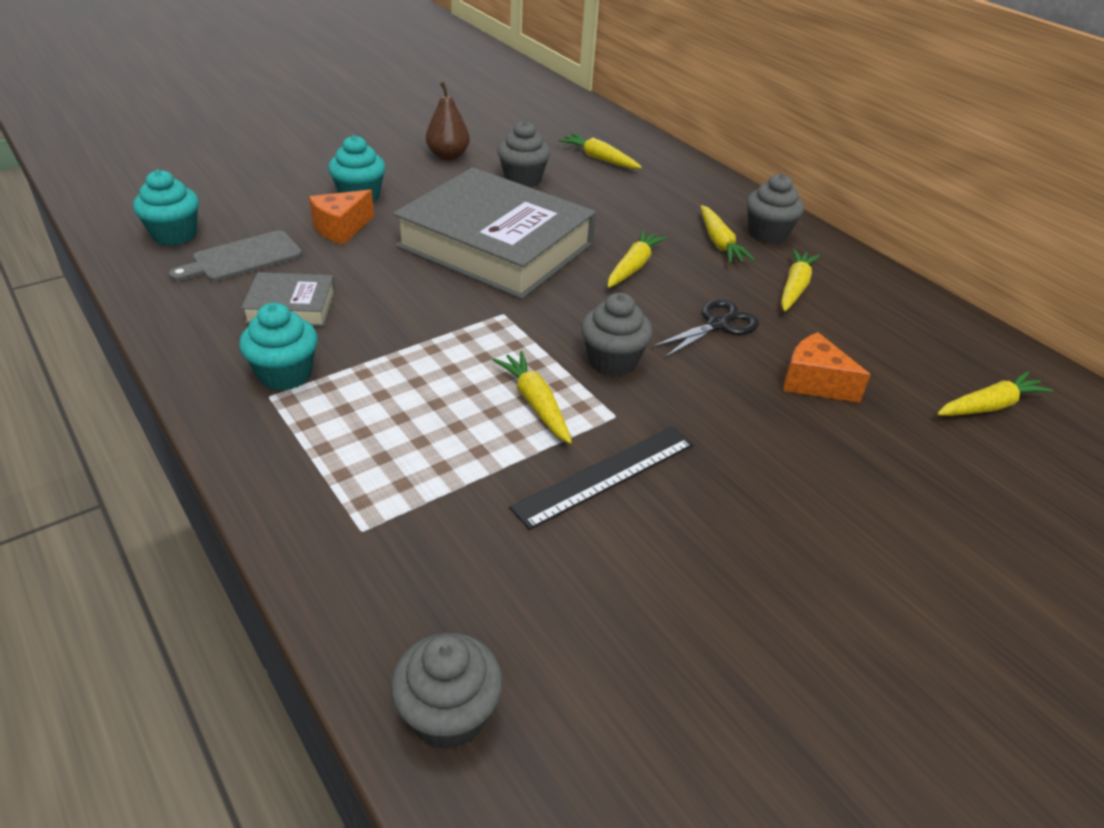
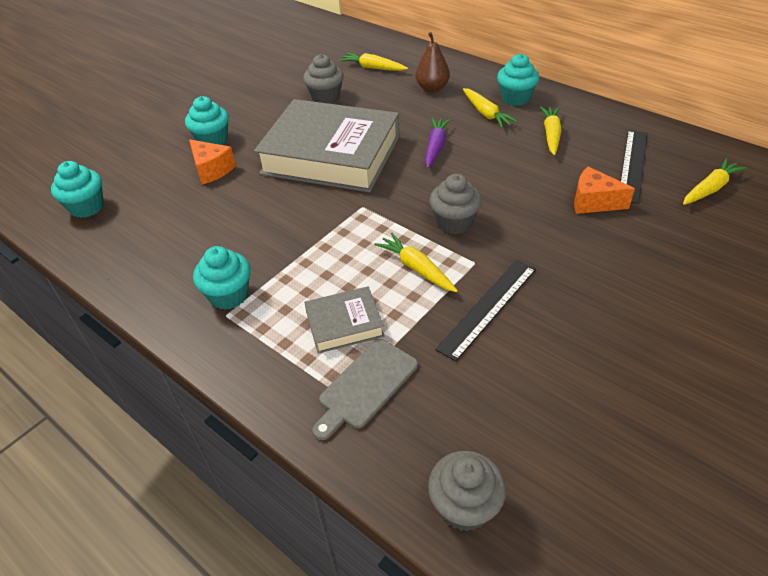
camera: 10 degrees left, 5 degrees up
grey cutting board [169,230,302,281] -> grey cutting board moved to [312,339,418,440]
grey book [241,272,336,327] -> grey book moved to [304,286,384,353]
orange cheese [309,190,374,245] -> orange cheese turned 75 degrees counterclockwise [189,139,236,185]
brown pear [426,82,470,160] -> brown pear moved to [415,32,450,92]
yellow carrot [607,230,667,288] -> purple carrot [425,118,451,168]
black scissors [652,299,759,358] -> none
grey cupcake [747,173,804,244] -> turquoise cupcake [497,54,539,106]
none -> black ruler [620,130,647,204]

